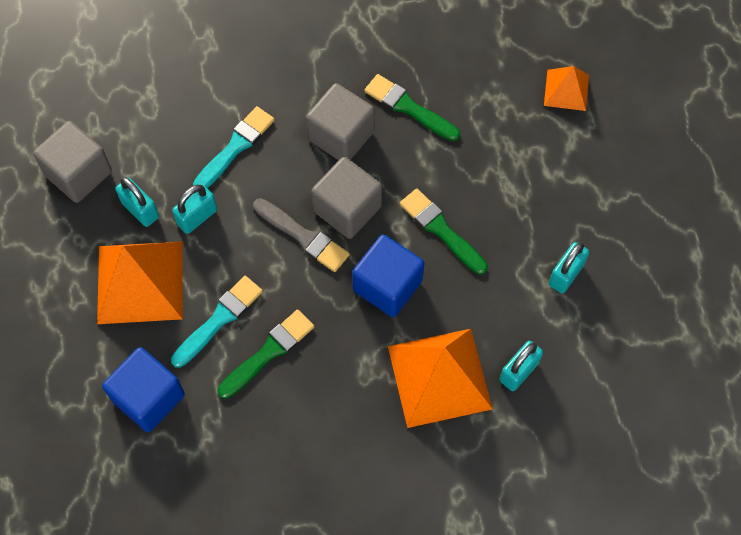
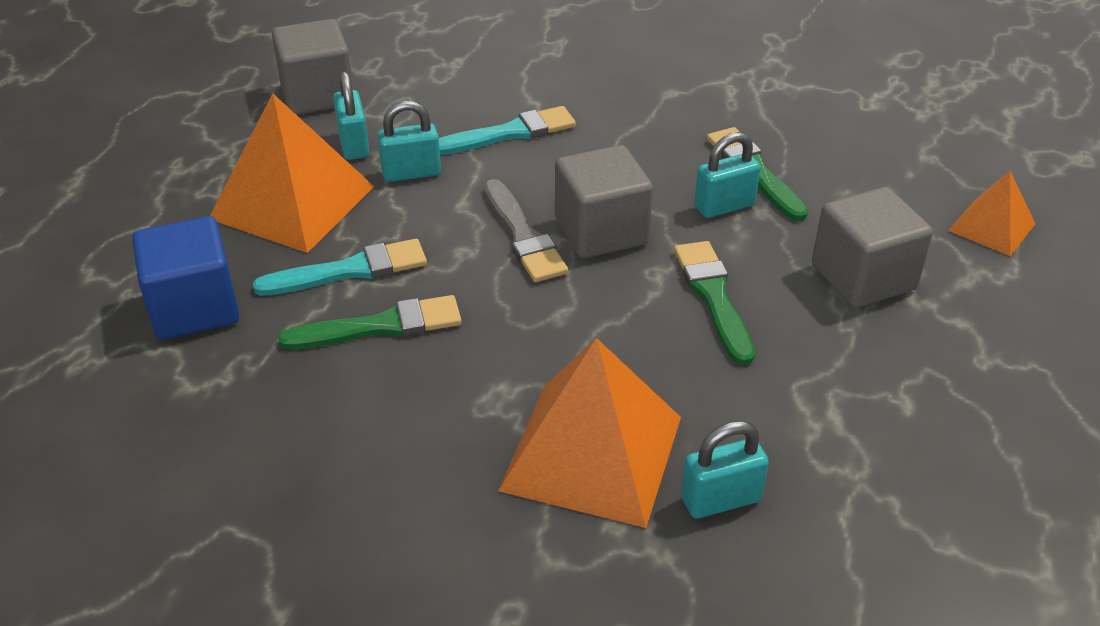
camera: 30 degrees right, 25 degrees down
grey cube [306,83,375,160] -> grey cube moved to [812,187,933,308]
blue cube [352,234,424,317] -> none
turquoise padlock [549,242,589,293] -> turquoise padlock moved to [694,132,761,218]

